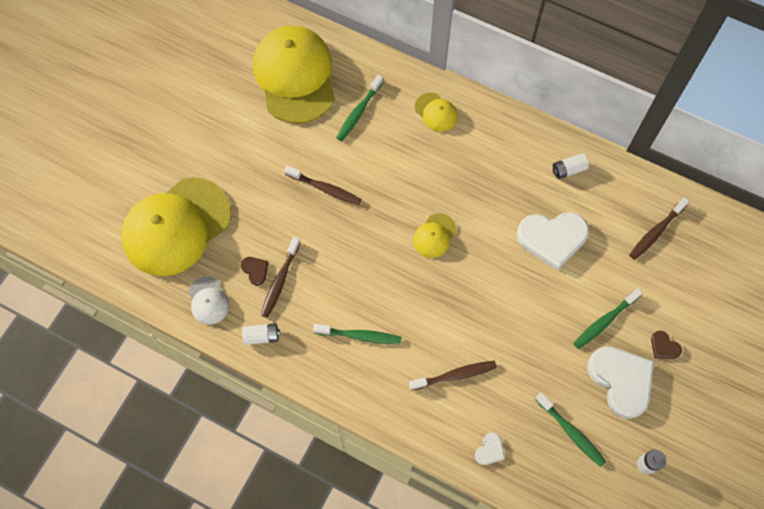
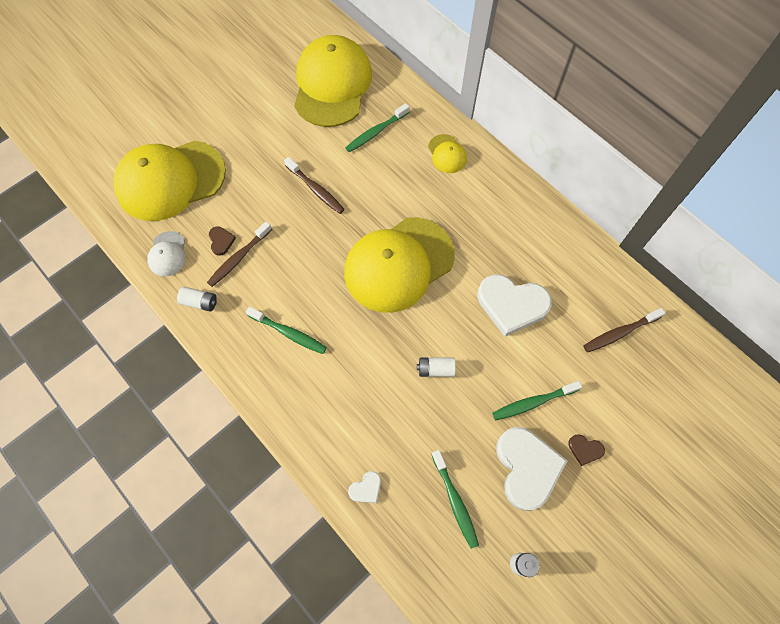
camera: 20 degrees right, 0 degrees up
brown toothbrush [409,361,497,391] -> none
yellow cap [413,213,457,258] -> yellow cap [344,217,454,313], size x2.33
white battery [553,154,589,179] -> white battery moved to [417,358,456,377]
brown heart [651,331,682,359] -> brown heart turned 45 degrees counterclockwise [569,434,605,466]

